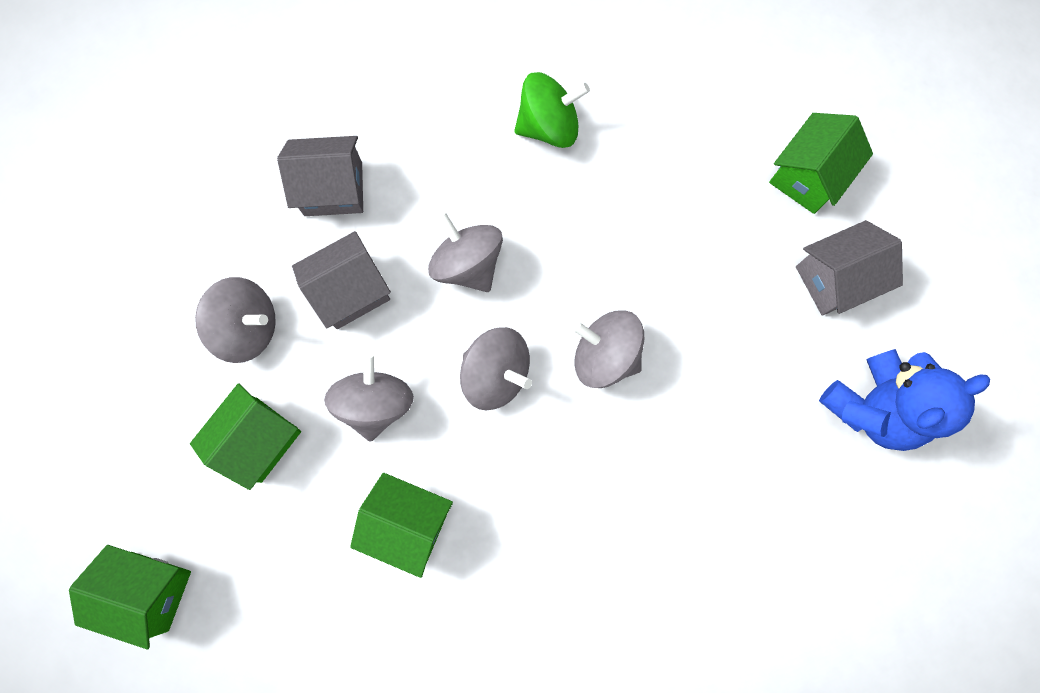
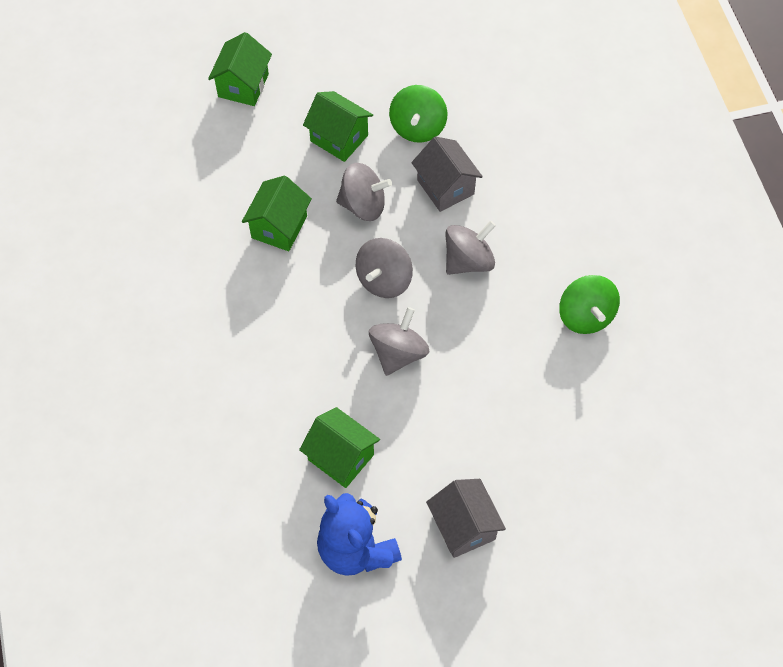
camera: 90 degrees right, 15 degrees down
grey spinning top [195,277,276,363] -> green spinning top [389,85,447,143]
grey house [277,136,363,216] -> none
green house [769,113,873,214] -> green house moved to [299,407,380,488]

